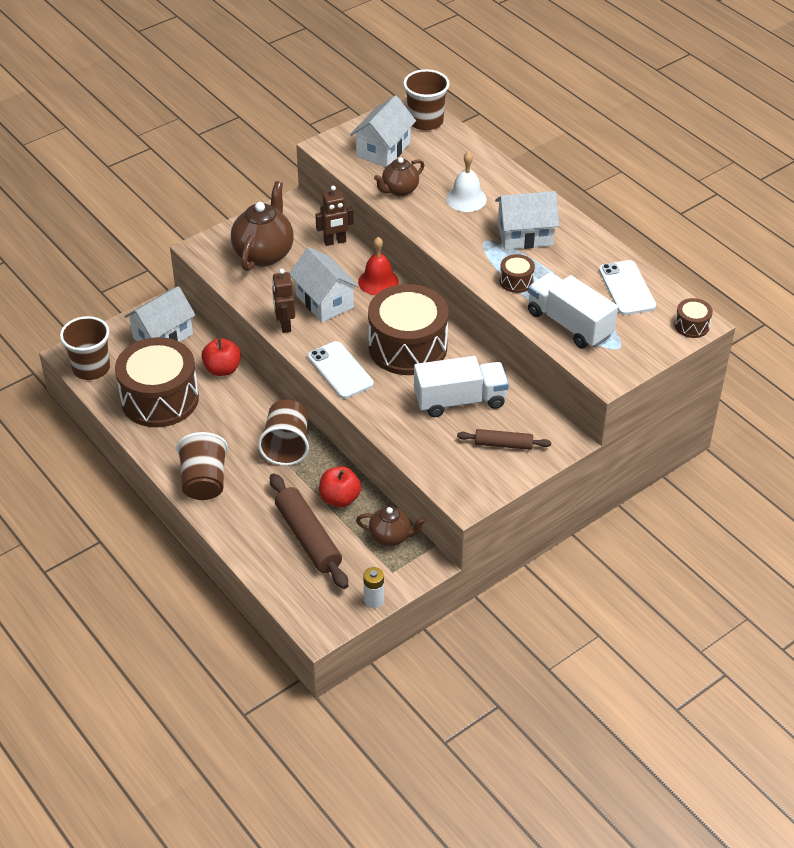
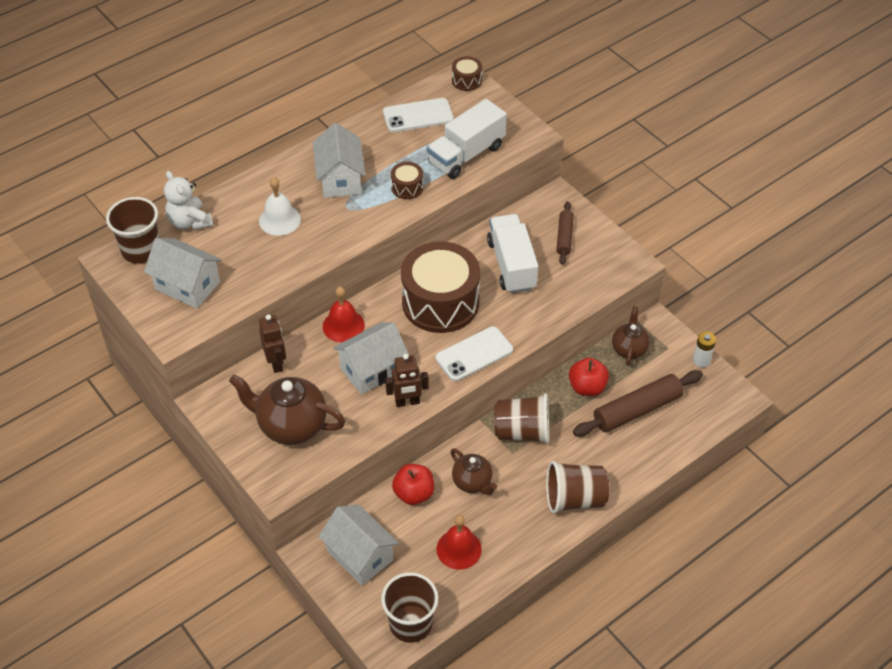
camera: 90 degrees left, 5 degrees up
brown drum [115,337,199,427] -> red bell [437,515,482,570]
brown teapot [374,157,424,197] -> brown teapot moved to [451,448,497,495]
none -> white teddy bear [164,171,213,230]

